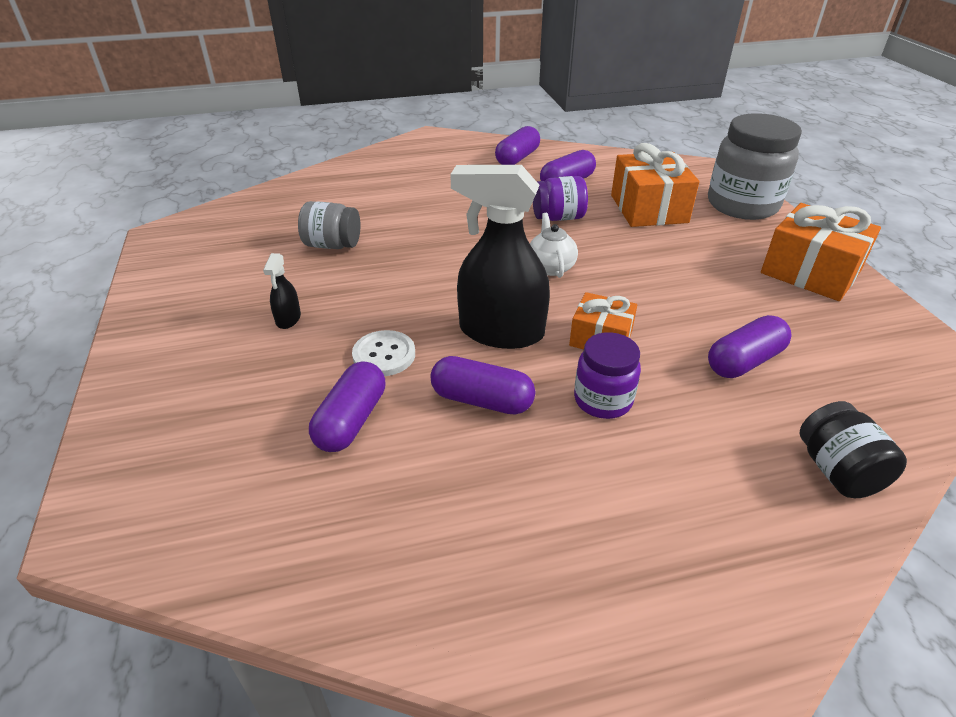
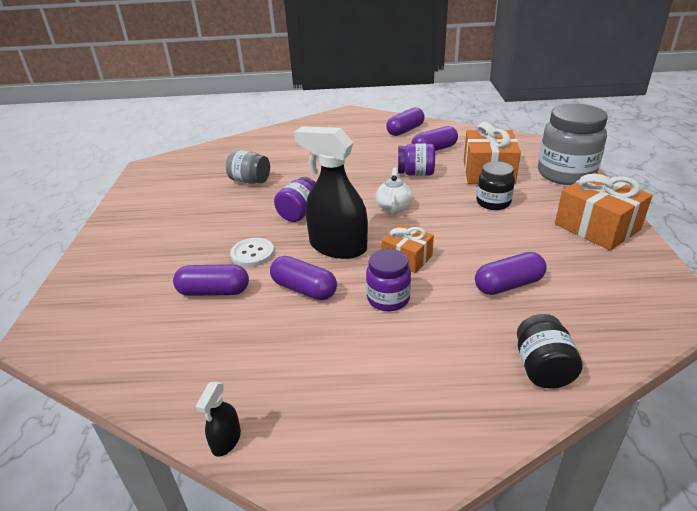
camera: 15 degrees right, 5 degrees down
black spray bottle [263,253,301,329] -> black spray bottle moved to [196,382,241,457]
purple capsule [309,361,385,452] -> purple capsule turned 60 degrees clockwise [173,264,249,296]
none -> purple jar [274,177,316,222]
none -> black jar [476,161,515,210]

